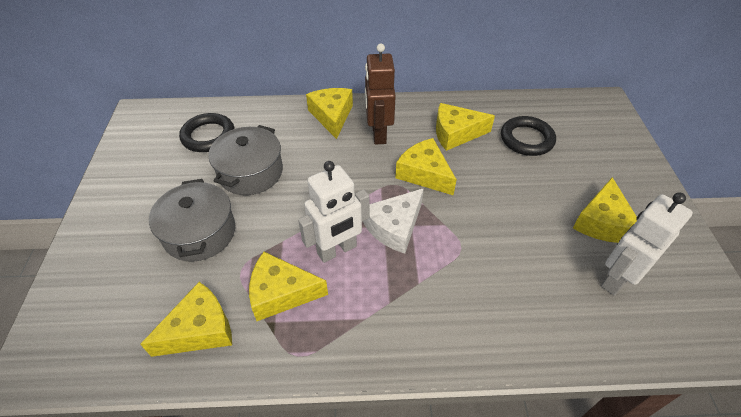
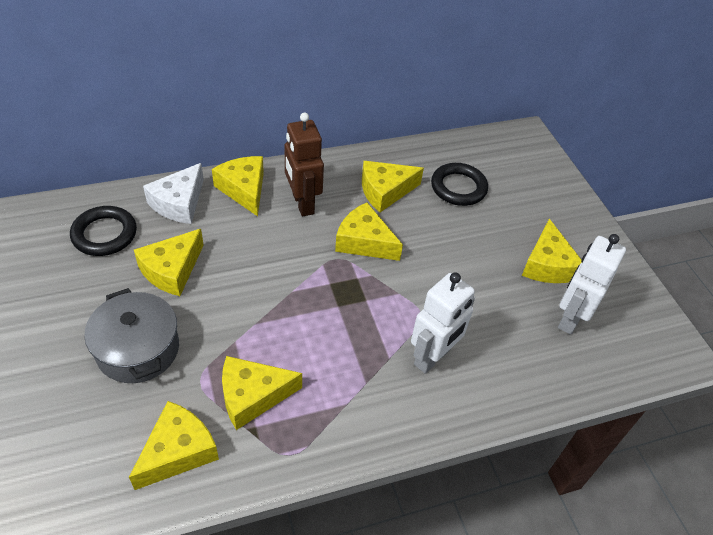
camera: 20 degrees left, 0 degrees up
grey pot [208,125,283,195] -> yellow cheese [134,229,204,296]
white robot [298,161,369,263] -> white robot moved to [411,272,475,374]
white cheese [363,188,424,254] -> white cheese moved to [143,163,204,224]

